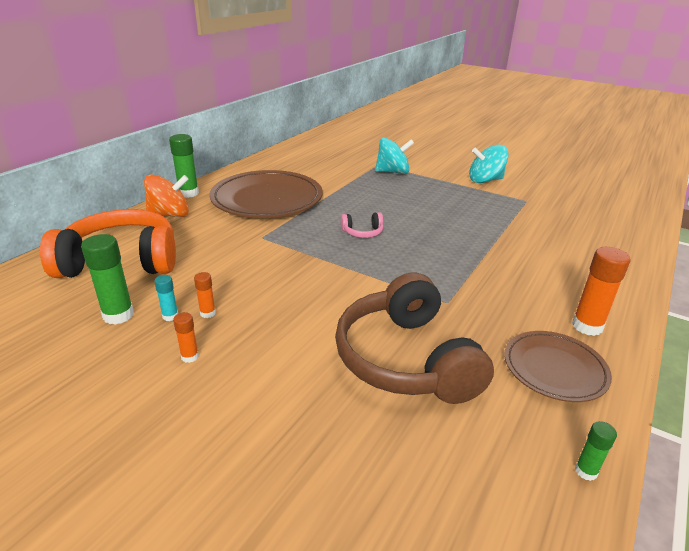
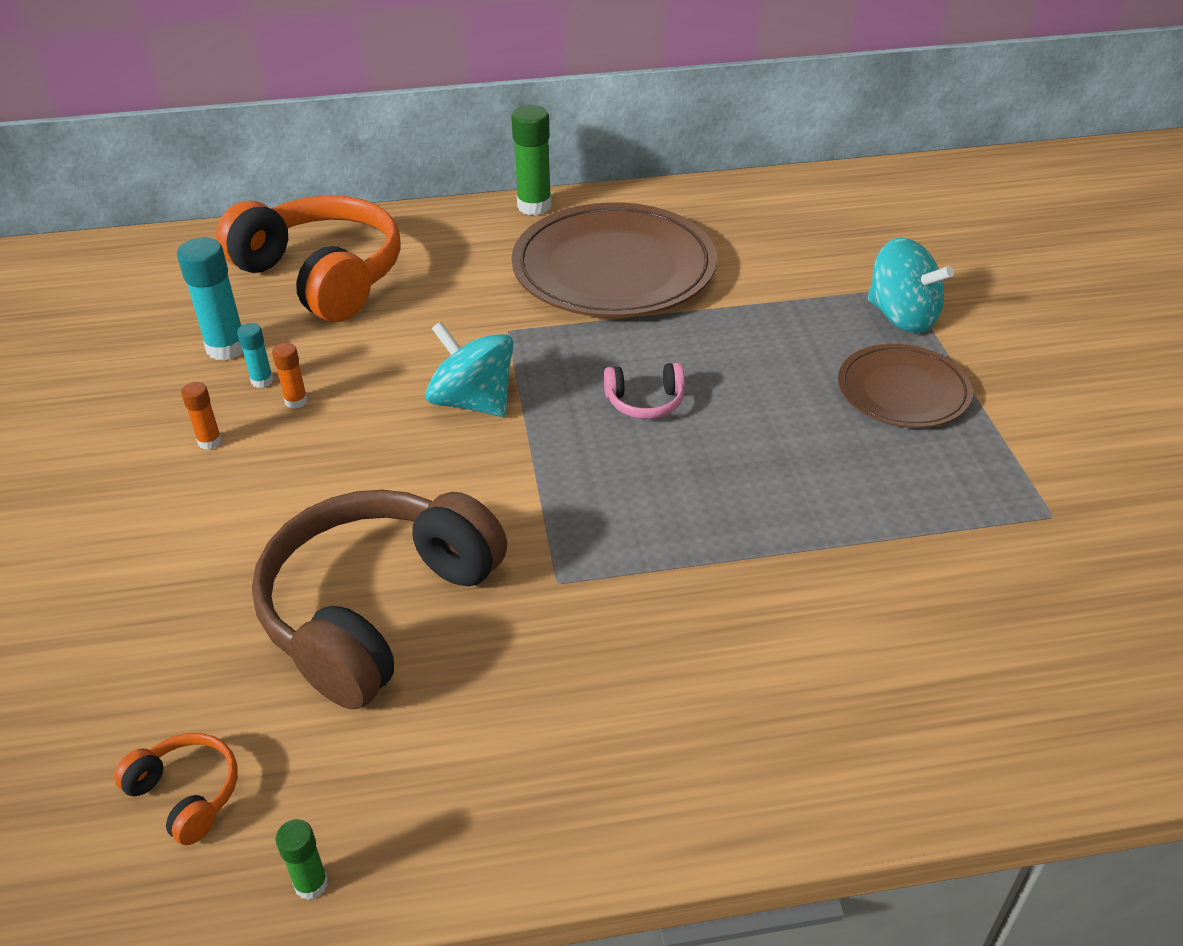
camera: 50 degrees right, 10 degrees up
green glue stick [81,234,134,325] -> turquoise glue stick [177,238,243,360]
orange spinning top [144,174,189,217] -> none
pink headphones [341,212,384,238] -> pink headphones turned 45 degrees counterclockwise [604,362,685,419]
turquoise spinning top [469,145,508,183] -> turquoise spinning top moved to [425,322,513,417]
brown plate [504,331,612,402] -> brown plate moved to [838,344,973,428]
orange glue stick [572,247,631,336] -> none
none -> orange headphones [114,733,238,845]

